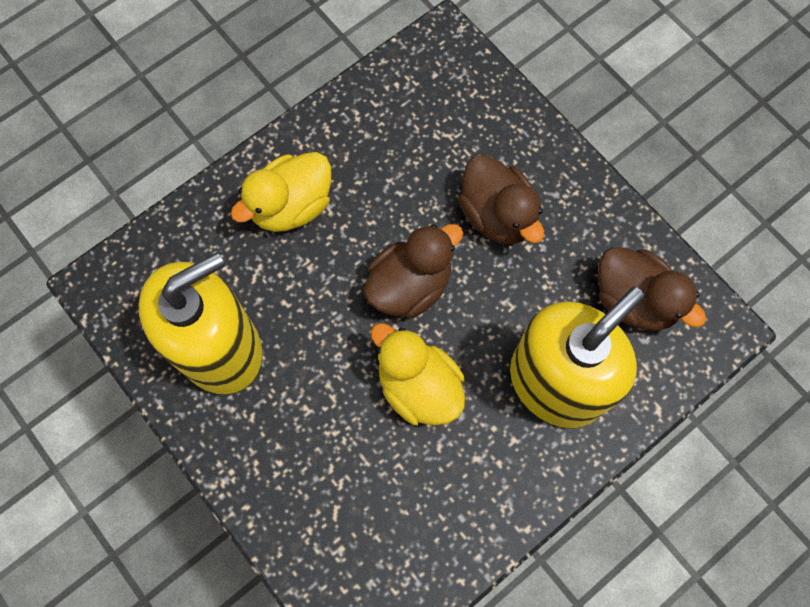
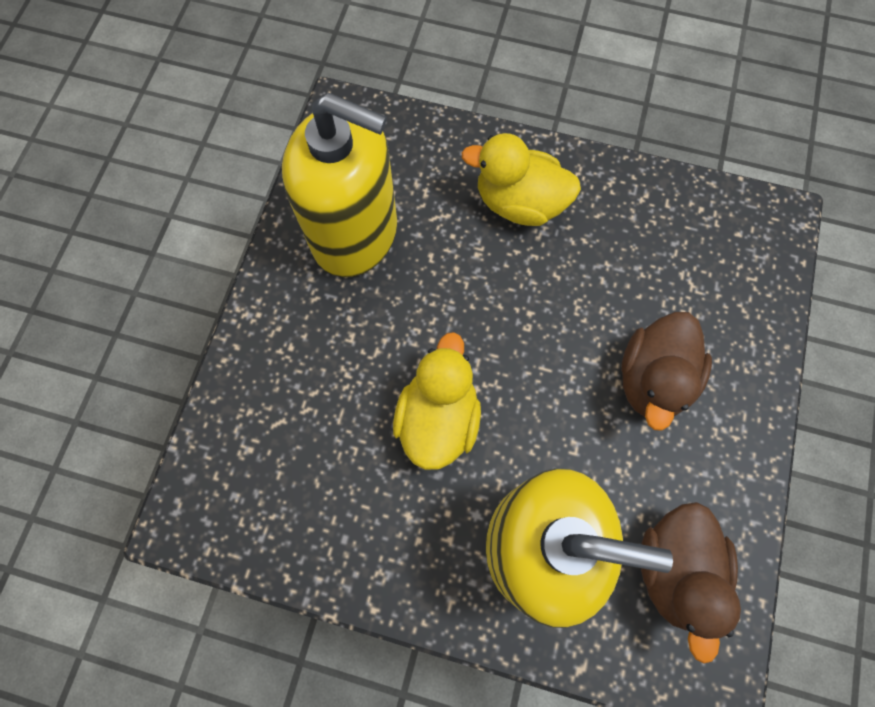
camera: 55 degrees right, 0 degrees up
brown duck [364,224,463,318] -> none

